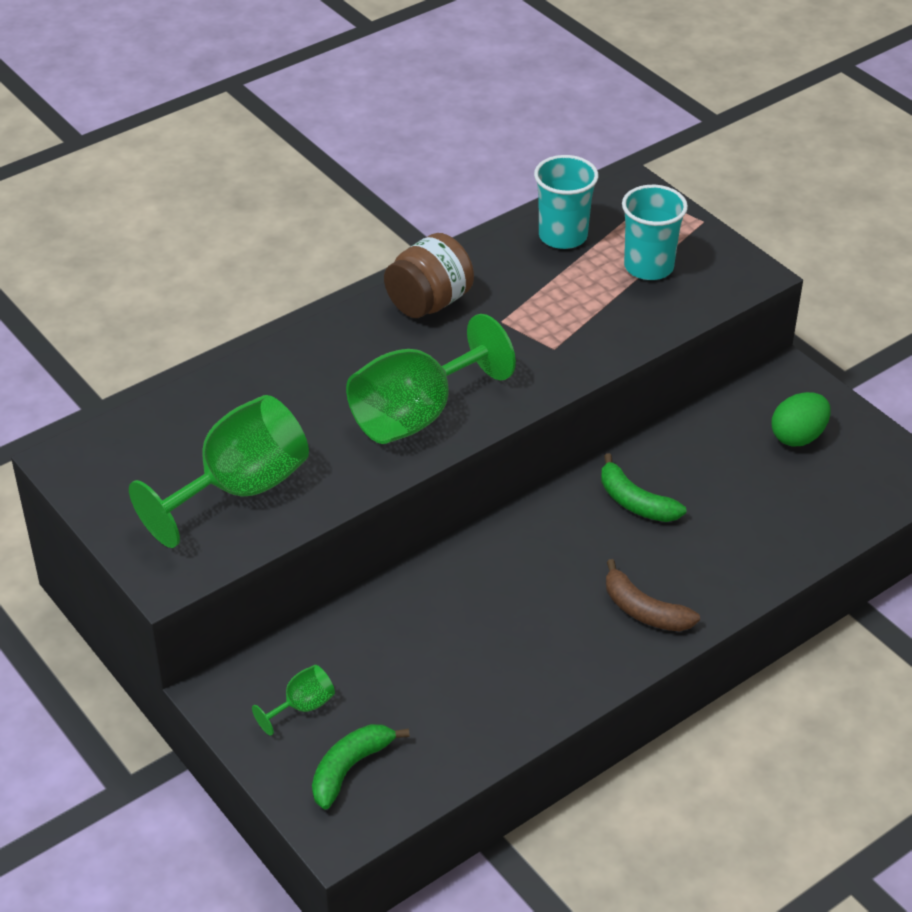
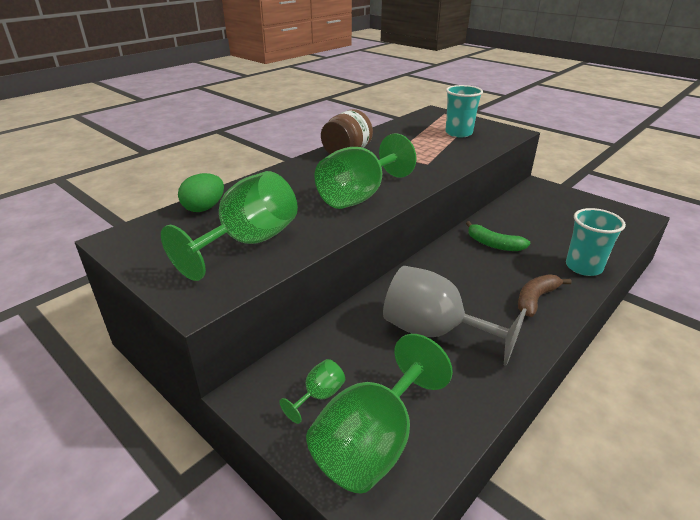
camera: 10 degrees left, 10 degrees down
green banana [312,724,410,810] -> green goblet [306,334,453,493]
turquoise cup [534,155,598,249] -> turquoise cup moved to [566,208,626,276]
brown banana [606,559,700,631] -> brown banana turned 105 degrees clockwise [518,274,572,317]
green egg [772,392,831,447] -> green egg moved to [178,173,224,212]
none -> grey goblet [383,266,527,366]

